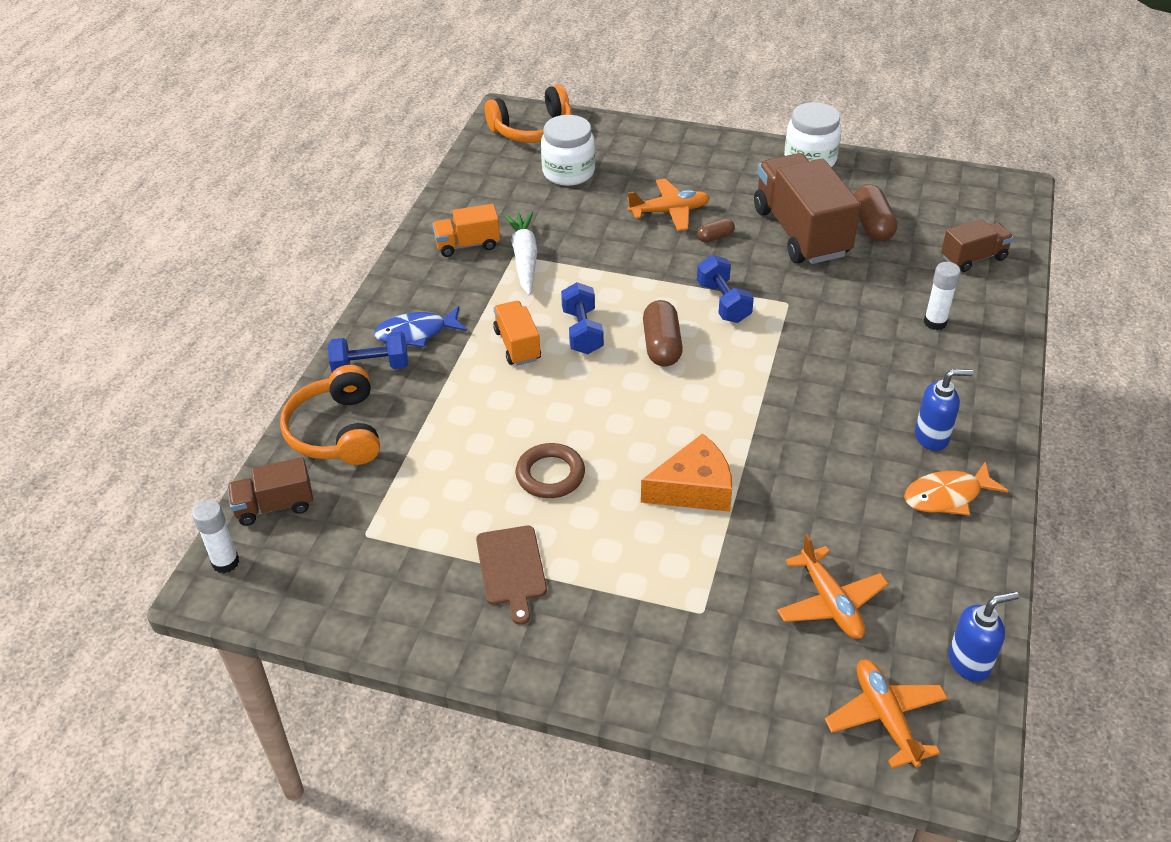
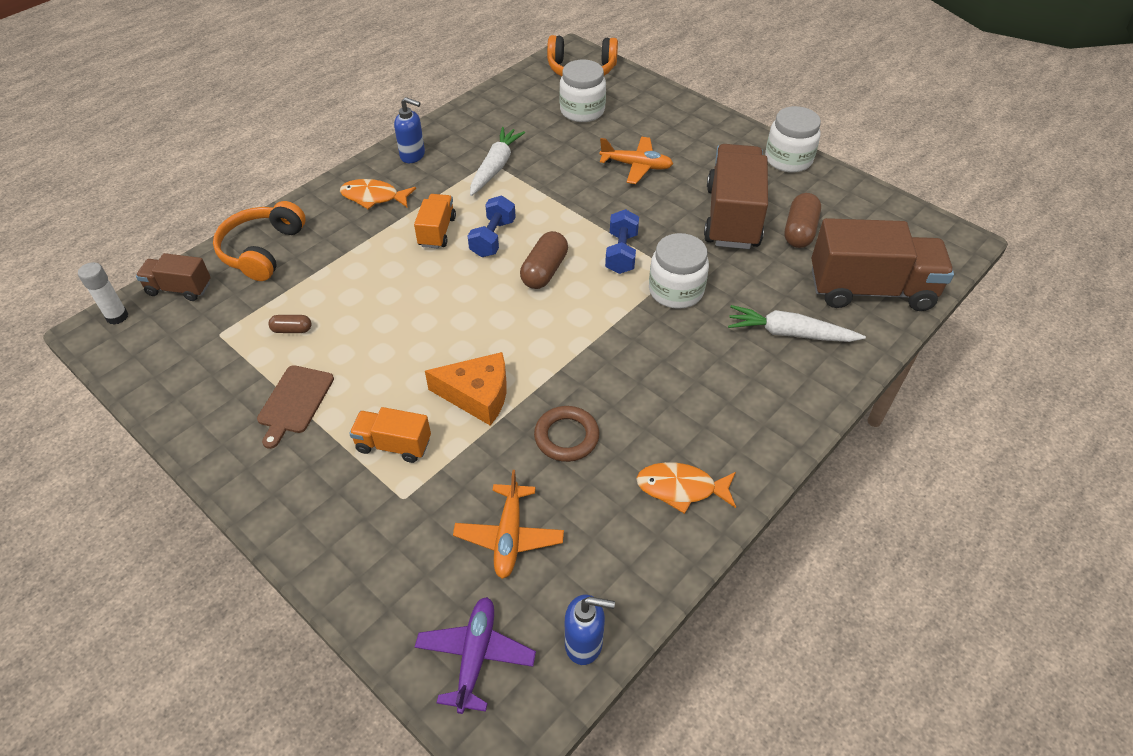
camera: 25 degrees right, 5 degrees up
blue dumbbell [328,331,408,372] -> none
blue fish [374,306,467,347] -> orange fish [340,179,416,209]
orange truck [432,204,500,257] -> orange truck moved to [349,407,431,463]
brown ring [516,443,585,498] -> brown ring moved to [534,406,599,462]
brown capsule [697,218,735,243] -> brown capsule moved to [268,315,312,333]
orange plane [825,659,948,768] -> purple plane [415,597,536,714]
blue soap dispenser [915,369,973,451] -> blue soap dispenser moved to [394,97,425,163]
white glue stick [924,262,961,330] -> white carrot [728,305,866,342]
brown truck [941,219,1014,272] -> brown truck [811,218,954,311], size x1.95
none -> white jar [649,233,709,309]

